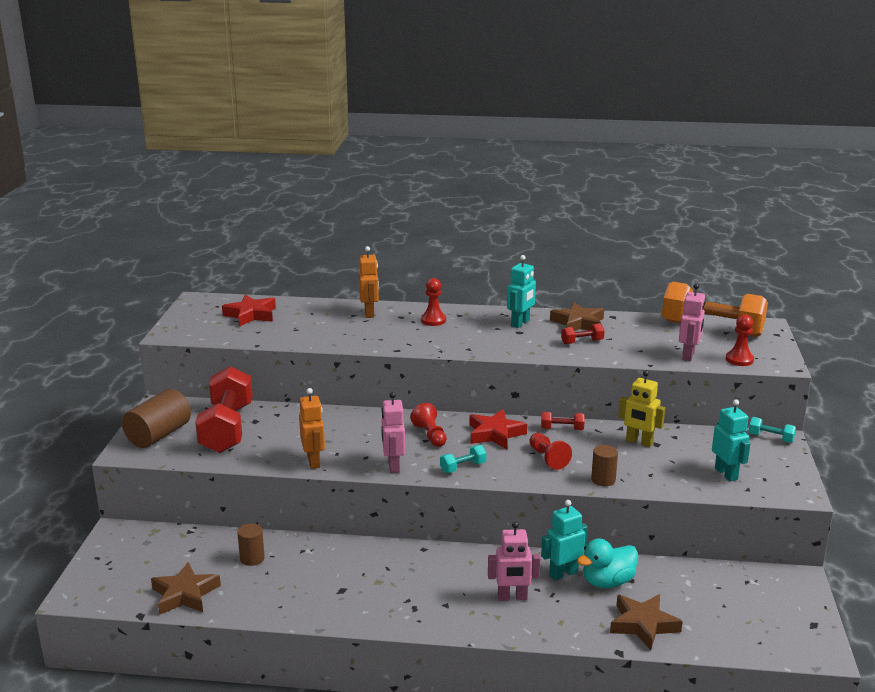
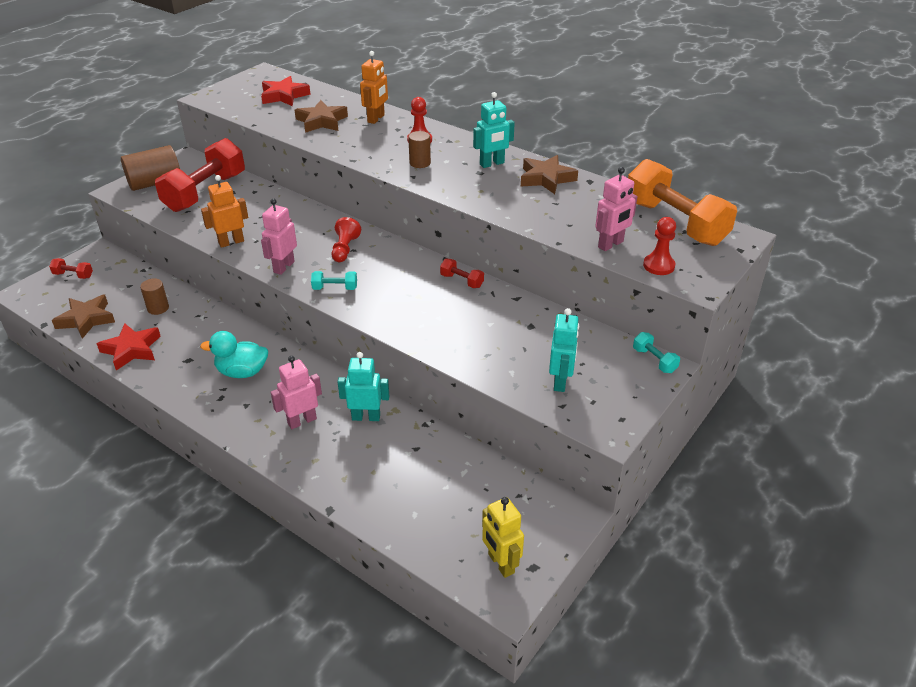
camera: 30 degrees right, 15 degrees up
orange robot [299,388,325,469] -> orange robot turned 135 degrees counterclockwise [201,175,248,248]
red star [469,409,527,449] -> red star moved to [96,323,161,371]
pink robot [488,521,541,601] -> pink robot turned 120 degrees clockwise [271,356,322,429]
red pawn [529,433,572,470] -> none
red dumbbell [561,323,605,345] -> red dumbbell moved to [49,258,93,279]
turquoise duck [577,539,638,588] -> turquoise duck moved to [200,331,268,378]
brown cylinder [591,445,618,486] -> brown cylinder moved to [408,131,431,168]
brown star [610,594,683,650] -> brown star moved to [295,100,348,133]
yellow robot [618,370,665,447] -> yellow robot moved to [482,497,524,578]

